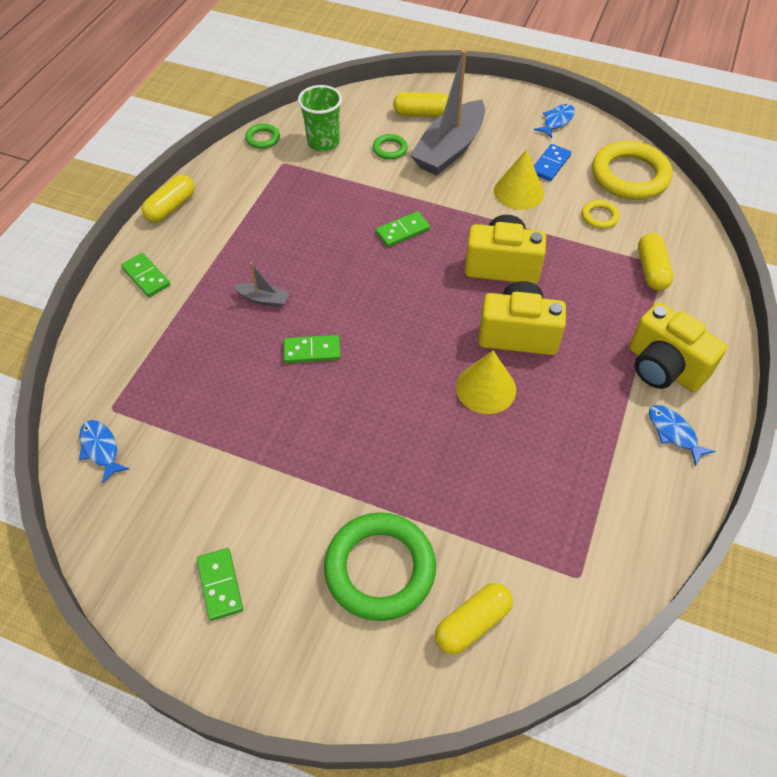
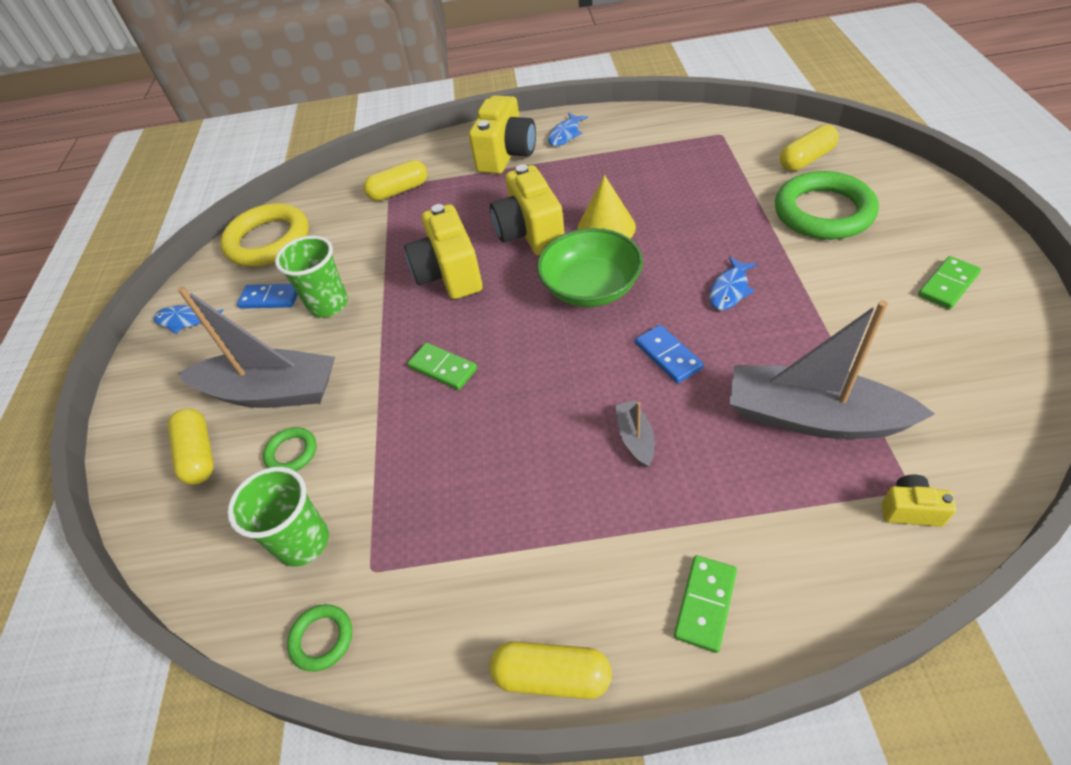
camera: 110 degrees left, 5 degrees down
blue fish [79,420,129,483] -> blue fish moved to [709,257,757,310]
green domino [284,335,341,363] -> blue domino [635,325,704,383]
yellow capsule [435,583,513,655] -> yellow capsule turned 60 degrees counterclockwise [780,125,839,171]
yellow cone [494,149,544,210] -> green cup [275,236,348,317]
yellow ring [582,200,620,229] -> none
none -> green bowl [537,228,643,307]
none -> grey boat [729,300,935,439]
none -> yellow camera [881,475,956,527]

